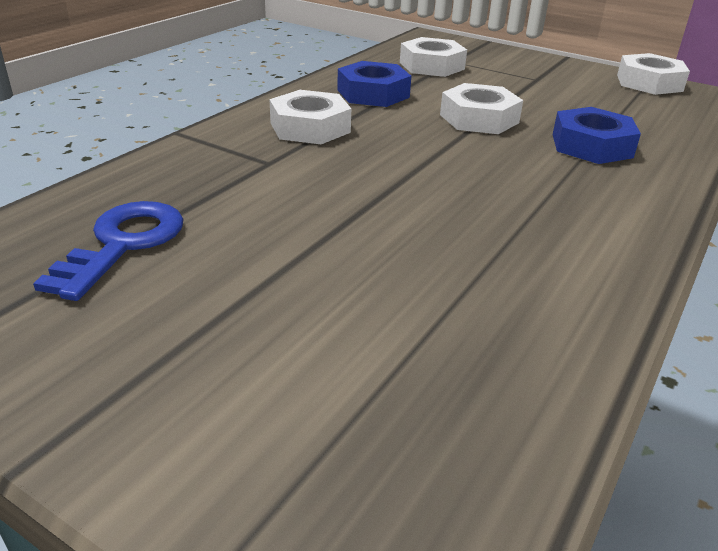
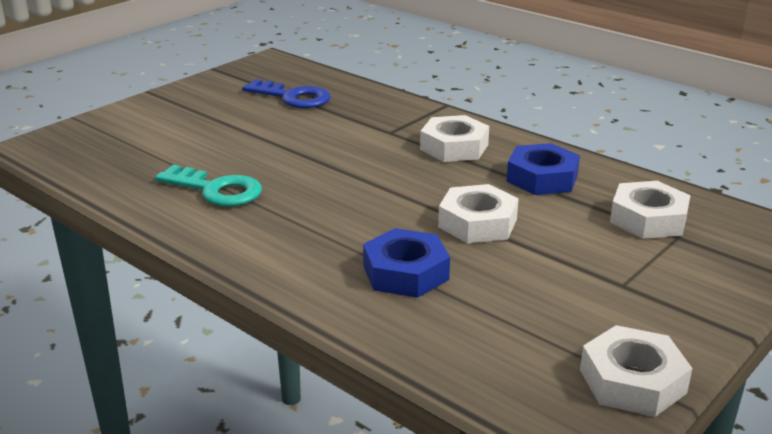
camera: 100 degrees right, 5 degrees down
none -> turquoise key [155,165,262,206]

